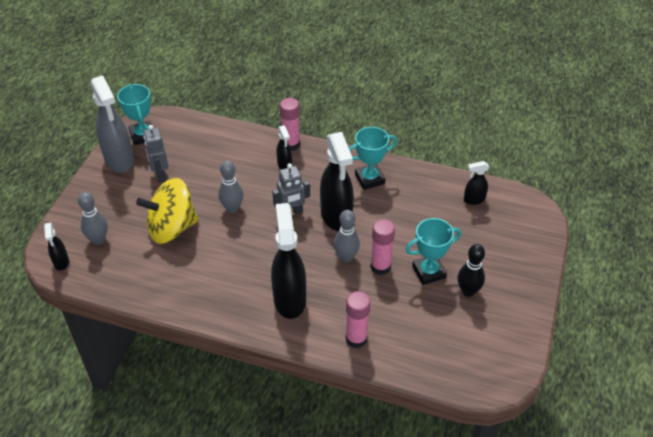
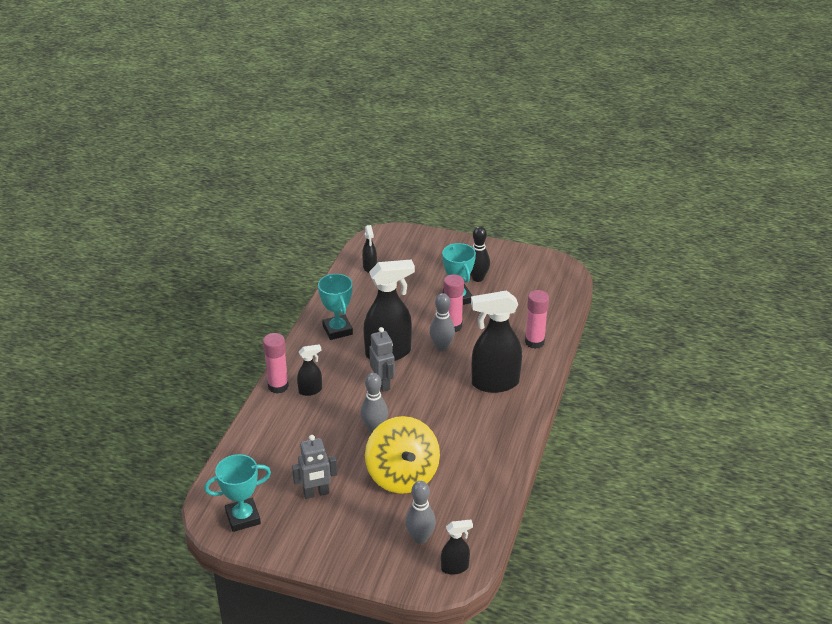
camera: 90 degrees left, 10 degrees down
grey spray bottle [90,75,134,172] -> none

